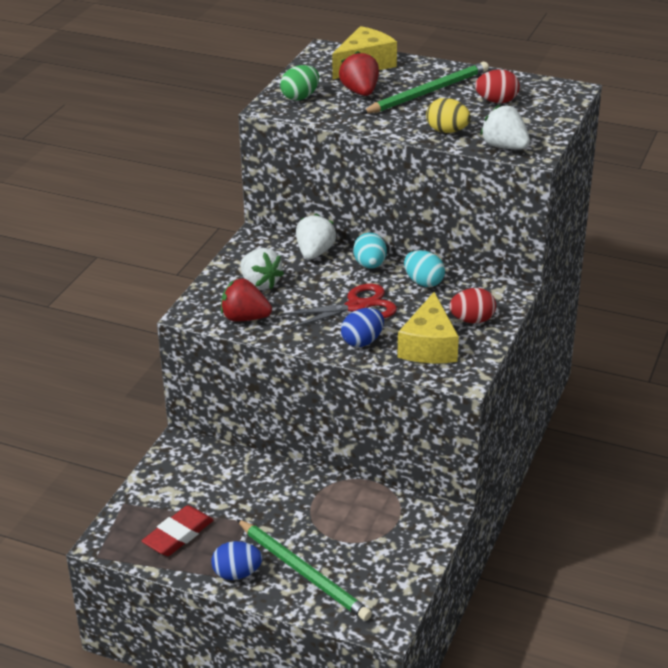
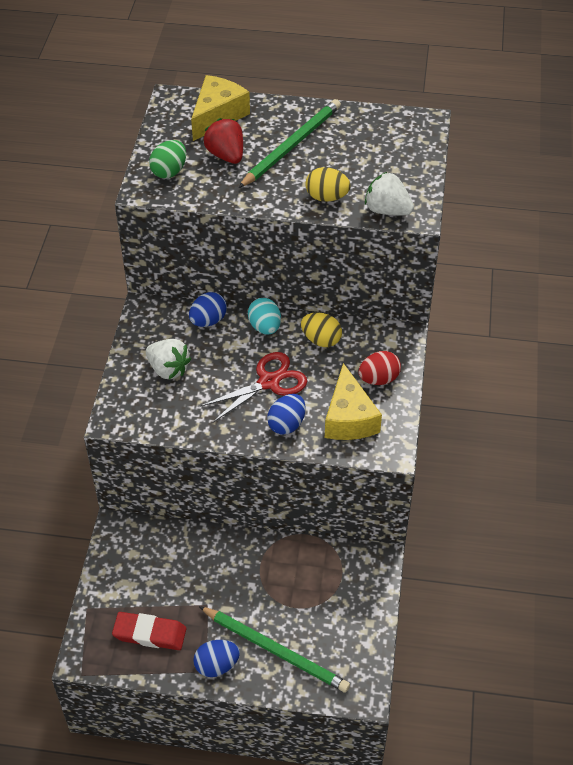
camera: 15 degrees left, 15 degrees up
red eraser [142,505,214,556] -> red eraser turned 75 degrees clockwise [112,612,186,650]
red strawberry [221,279,272,322] -> none
white strawberry [296,214,336,260] -> blue egg [189,292,227,327]
turquoise egg [404,250,445,287] -> yellow egg [301,312,342,347]
red egg [475,69,520,103] -> none

